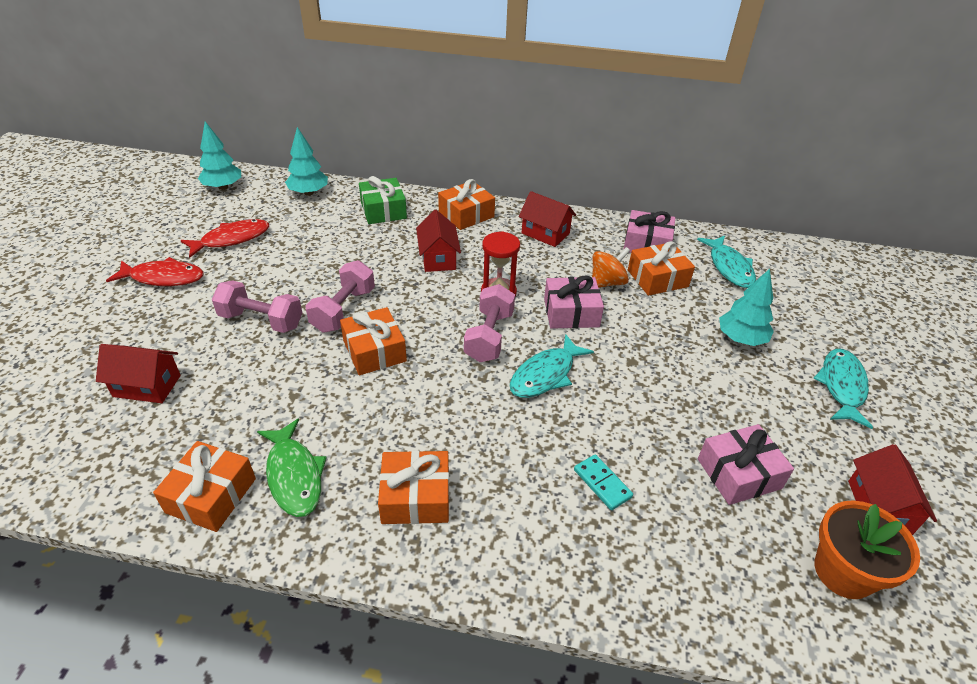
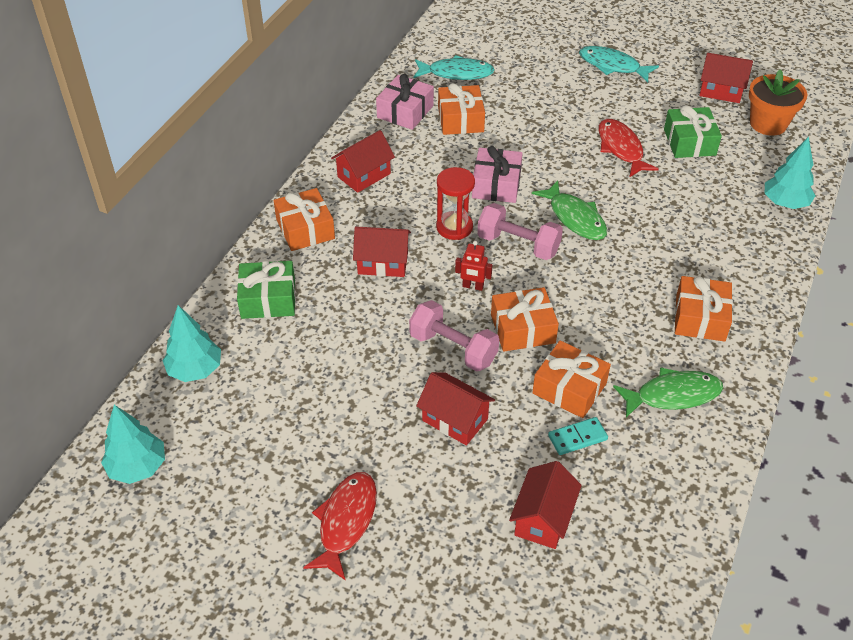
camera: 75 degrees left, 5 degrees up
orange gift [153,441,256,532] -> orange gift moved to [532,340,611,418]
red fish [181,219,269,258] -> red fish moved to [598,119,659,177]
pink dumbbell [212,281,303,333] -> red house [416,372,495,446]
turquoise fish [510,334,594,398] -> green fish [532,181,607,240]
turquoise domino [574,454,633,510] -> turquoise domino moved to [548,417,608,455]
orange spinning top [592,247,630,288] -> none
pink gift [698,424,794,505] -> green gift [664,105,722,158]
turquoise tree [719,269,774,346] -> turquoise tree moved to [765,137,816,209]
none -> red robot [455,241,492,291]

